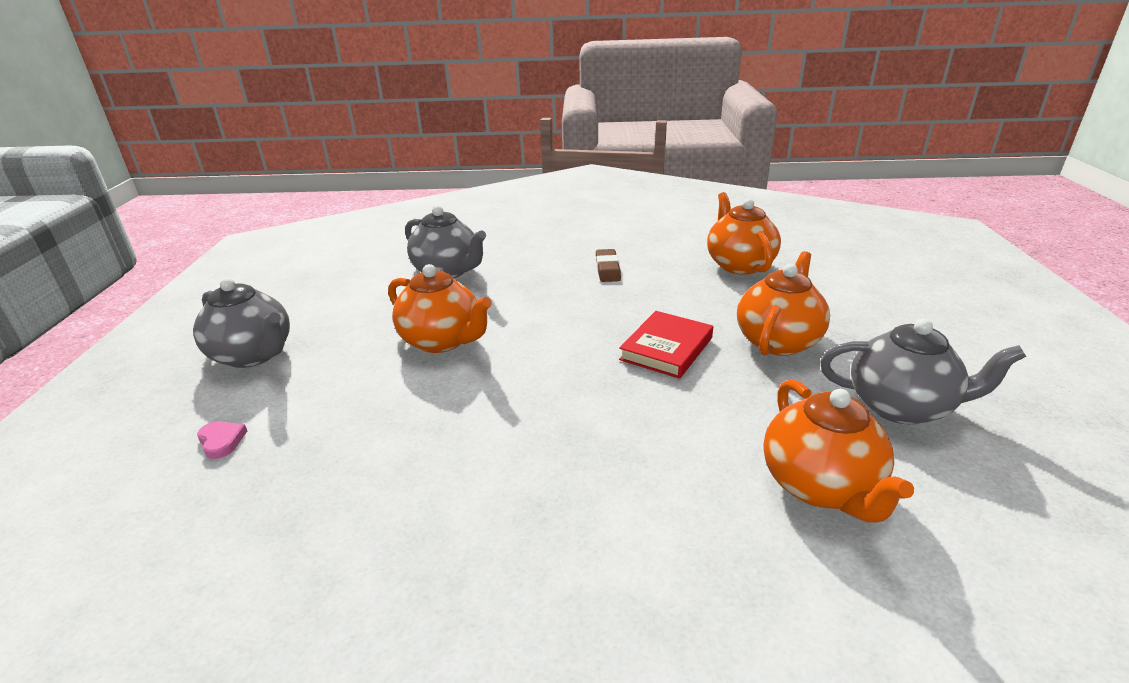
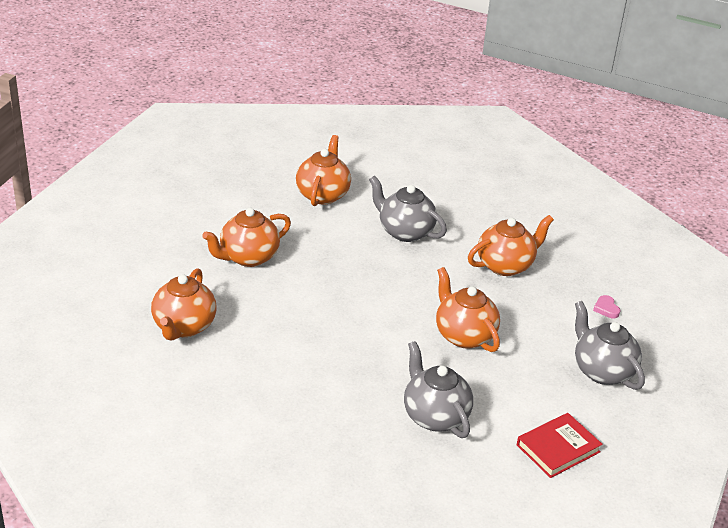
camera: 160 degrees left, 5 degrees up
brown eraser [596,249,621,282] -> none
red book [619,311,713,379] -> red book moved to [517,413,603,478]
grey teapot [820,319,1026,424] -> grey teapot moved to [369,176,447,242]
none -> orange teapot [468,215,554,276]

